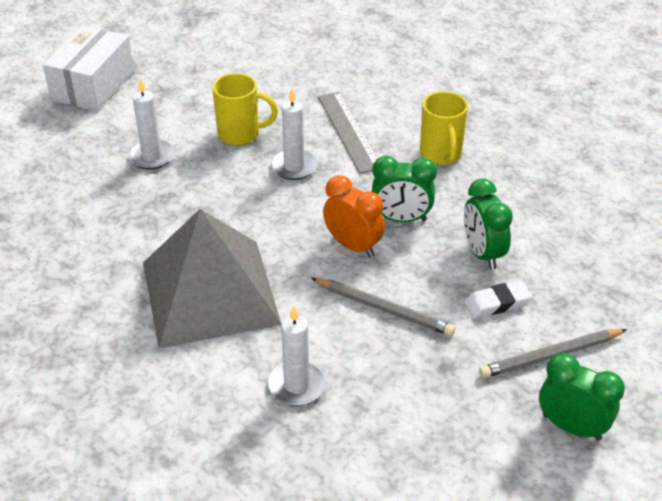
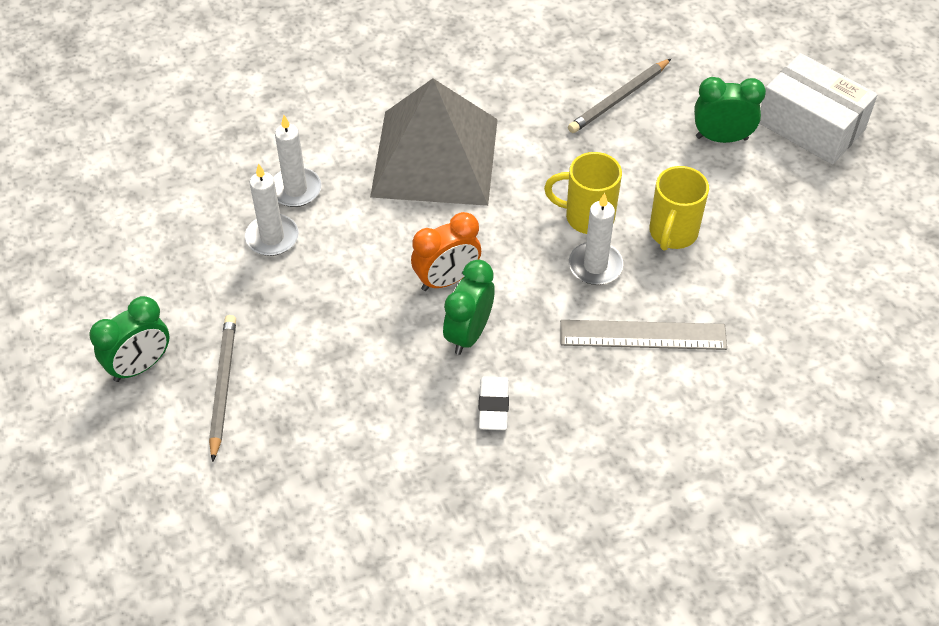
camera: 110 degrees right, 10 degrees up
white candle [129,79,175,169] -> white candle moved to [245,163,299,256]
grey pencil [311,278,455,336] -> grey pencil moved to [568,59,671,133]
yellow mug [420,91,468,165] -> yellow mug moved to [544,152,622,234]
green clock [464,179,513,270] -> green clock moved to [694,77,766,143]
white eraser [464,281,532,318] -> white eraser moved to [478,376,509,430]

